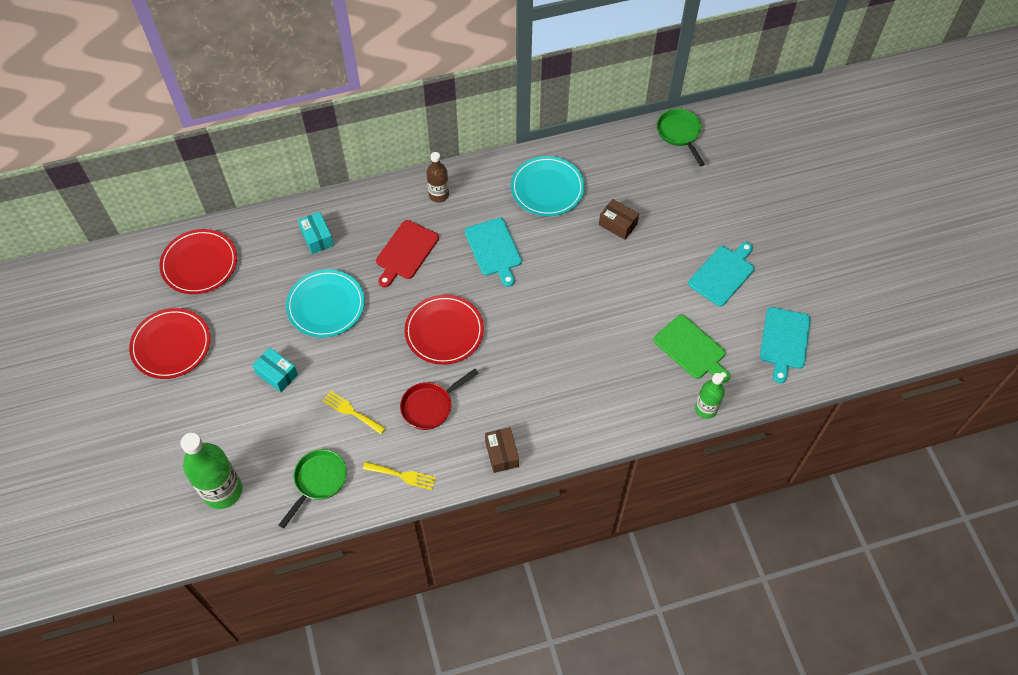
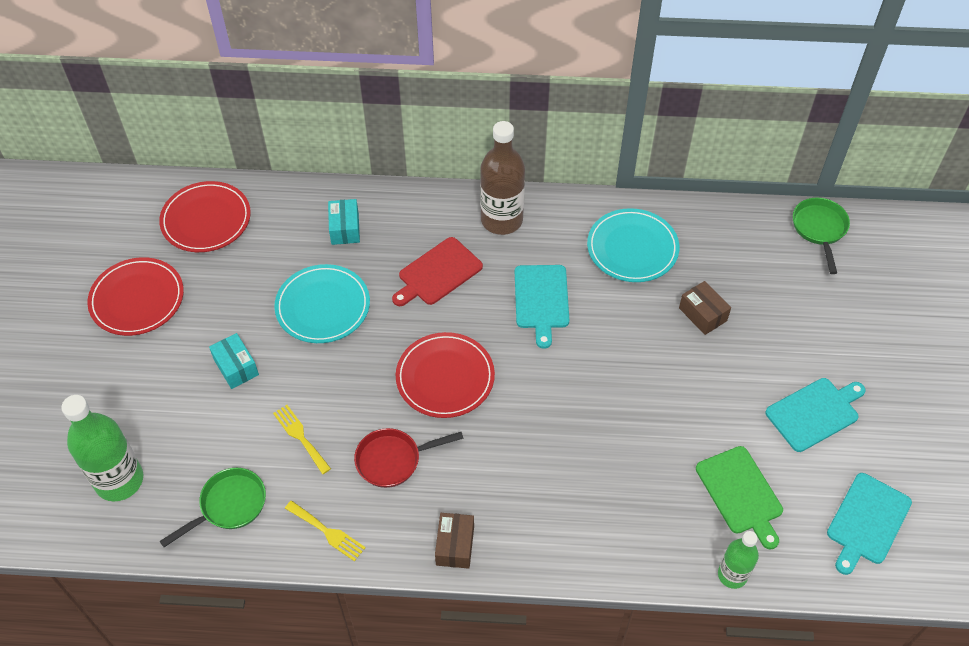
camera: 20 degrees right, 5 degrees down
brown bottle [426,152,449,203] -> brown bottle [480,121,525,235], size x1.71

